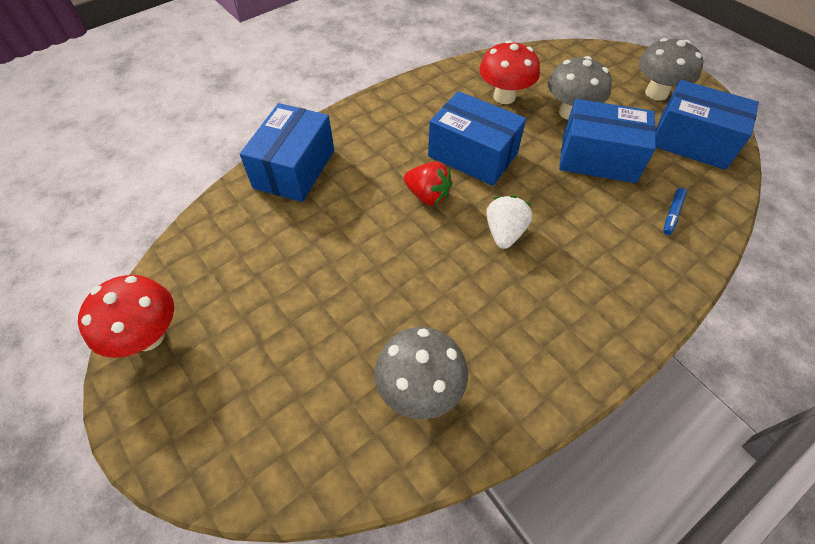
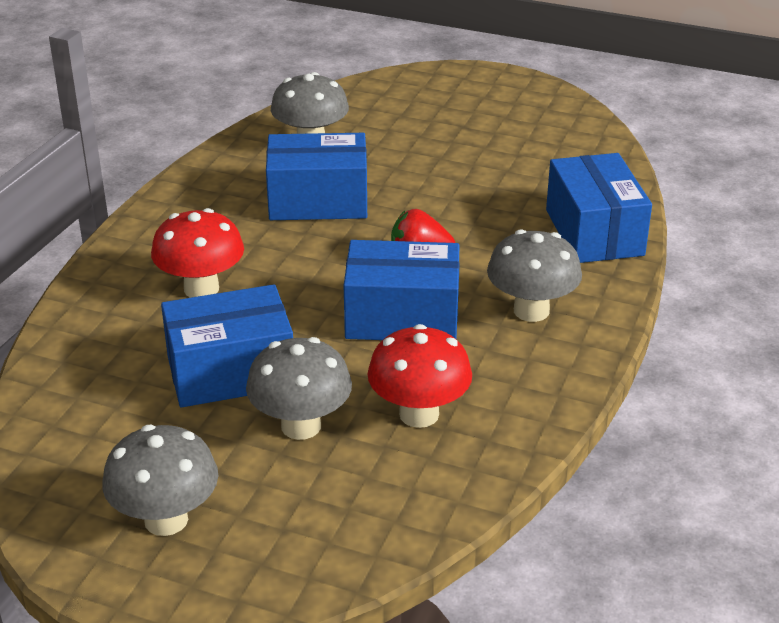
camera: 150 degrees right, 20 degrees down
red mushroom [78,275,174,358] -> red mushroom moved to [151,208,244,298]
white strawberry [486,195,532,249] -> none
blue box [655,80,759,170] -> blue box moved to [266,133,367,220]
blue marker [663,188,687,235] -> none
none -> grey mushroom [487,229,582,322]

